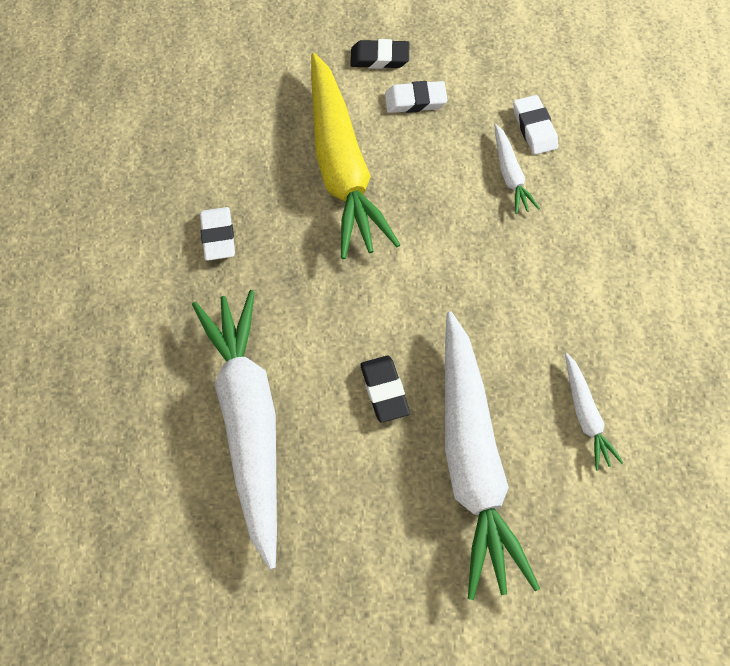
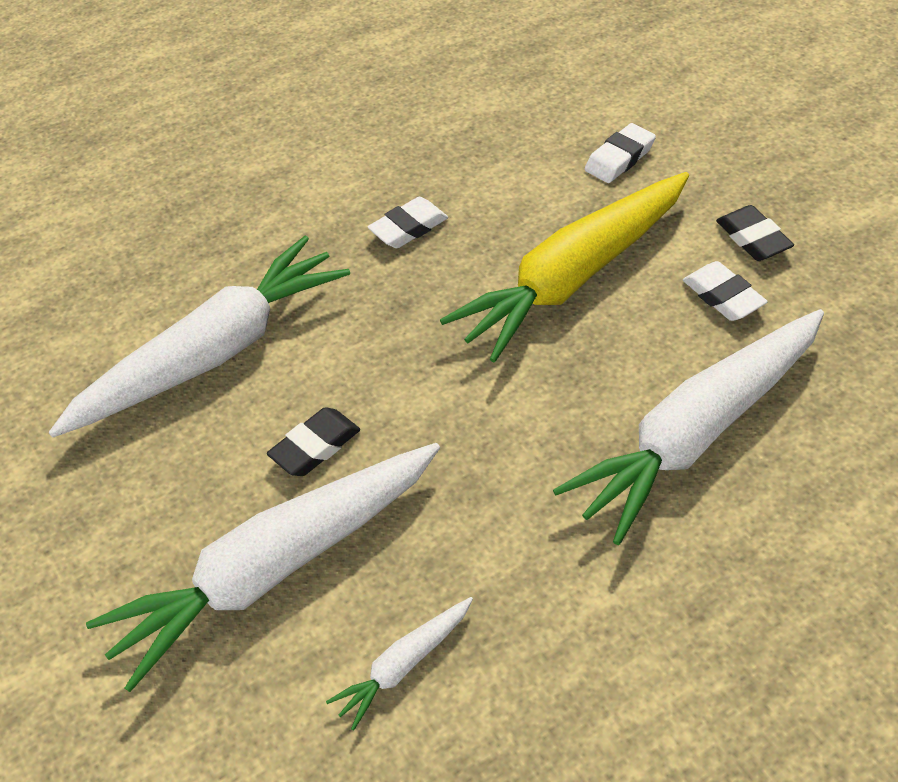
camera: 65 degrees right, 15 degrees down
white carrot [494,124,540,214] -> white carrot [553,309,824,545], size x2.29
white eraser [513,95,558,155] -> white eraser moved to [585,123,656,183]

